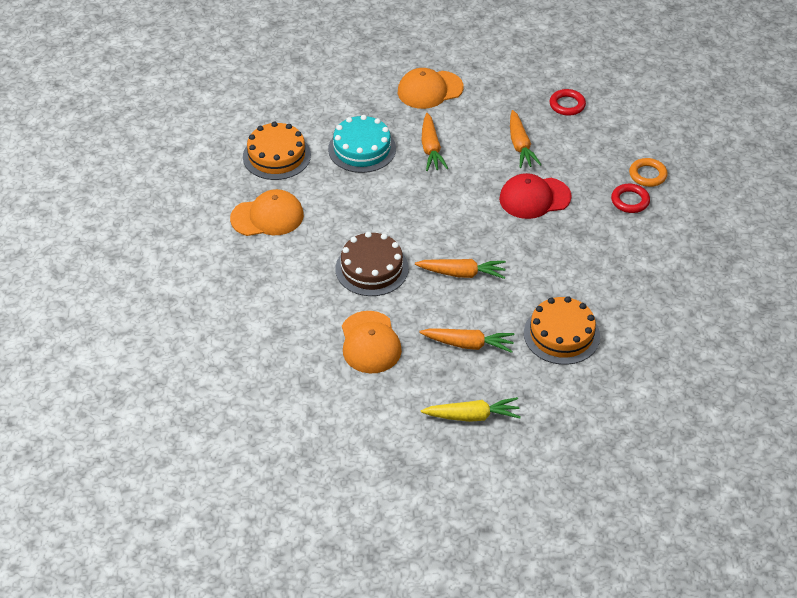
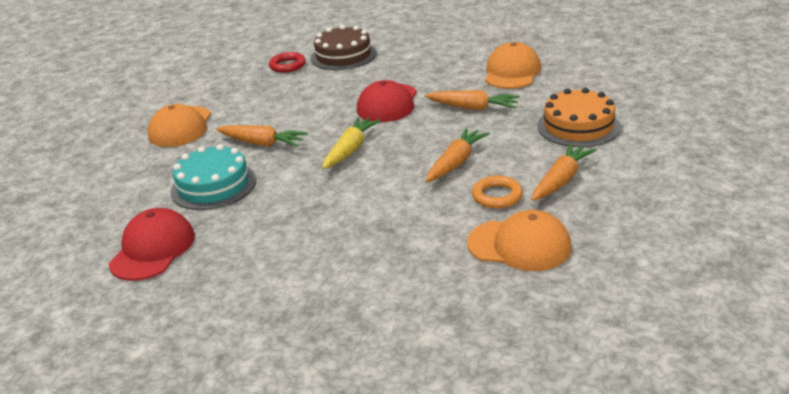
camera: 60 degrees left, 15 degrees down
orange cap [230,189,304,236] -> orange cap moved to [485,42,541,89]
orange cake [243,122,311,180] -> red cap [109,208,195,281]
brown cake [335,232,409,296] -> brown cake moved to [311,25,377,70]
yellow carrot [421,397,521,422] -> yellow carrot moved to [322,117,381,169]
orange carrot [510,110,541,168] -> orange carrot moved to [425,90,520,110]
red ring [611,184,650,213] -> none
orange ring [629,158,668,187] -> orange ring moved to [472,176,523,209]

